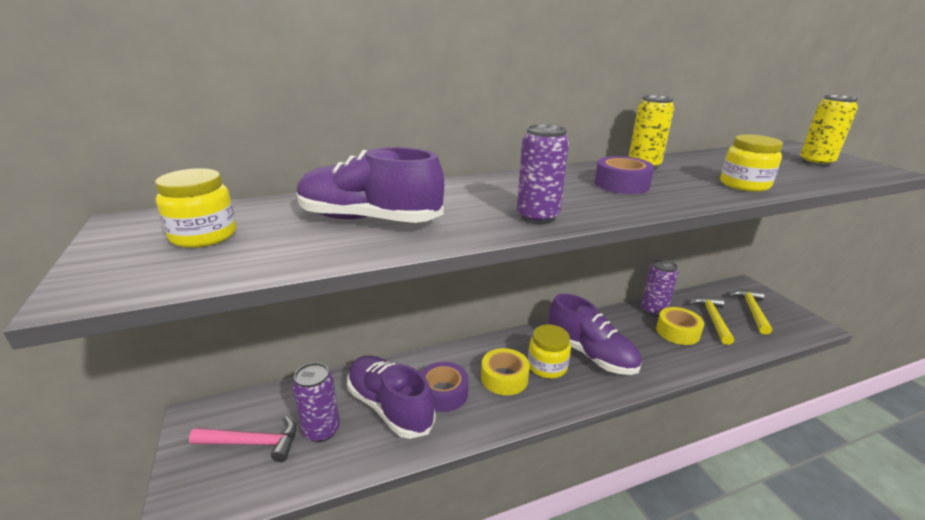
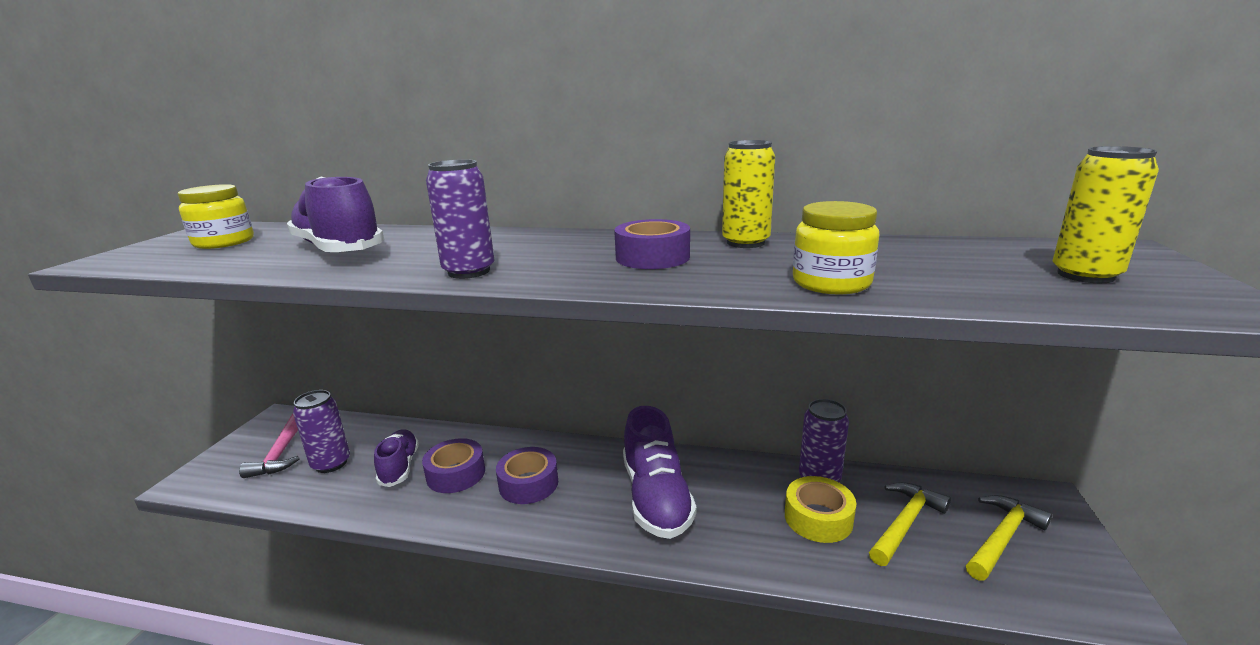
camera: 35 degrees right, 5 degrees down
pink hammer [189,416,296,462] -> pink hammer turned 45 degrees clockwise [239,414,300,478]
purple shoe [347,355,436,439] -> purple shoe [374,429,419,487], size x0.62
yellow tape [481,348,530,395] -> purple tape [496,447,558,504]
yellow jar [528,325,571,379] -> none

